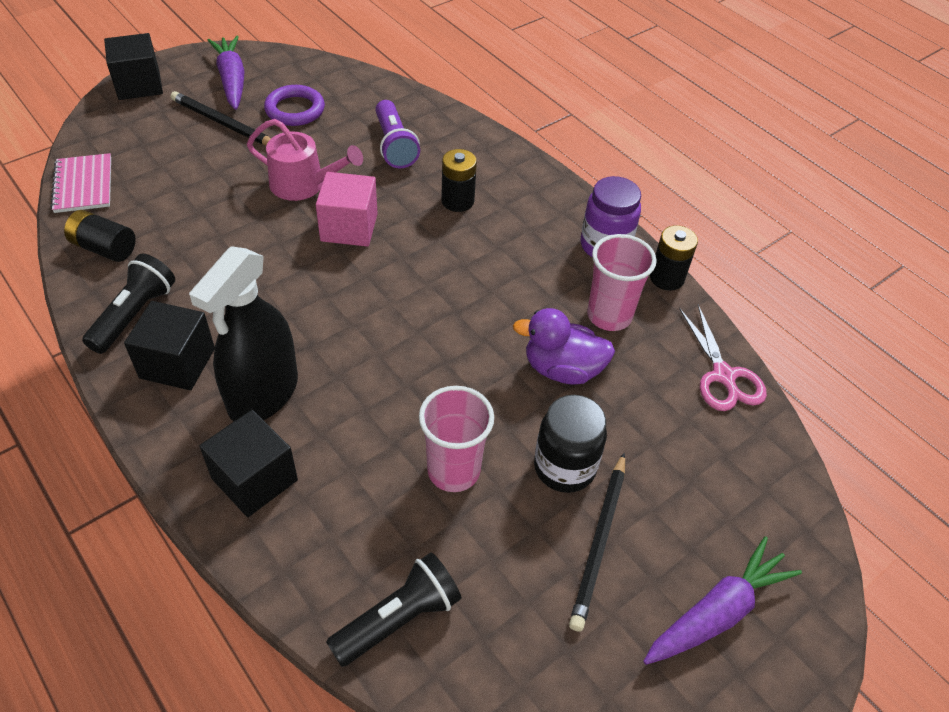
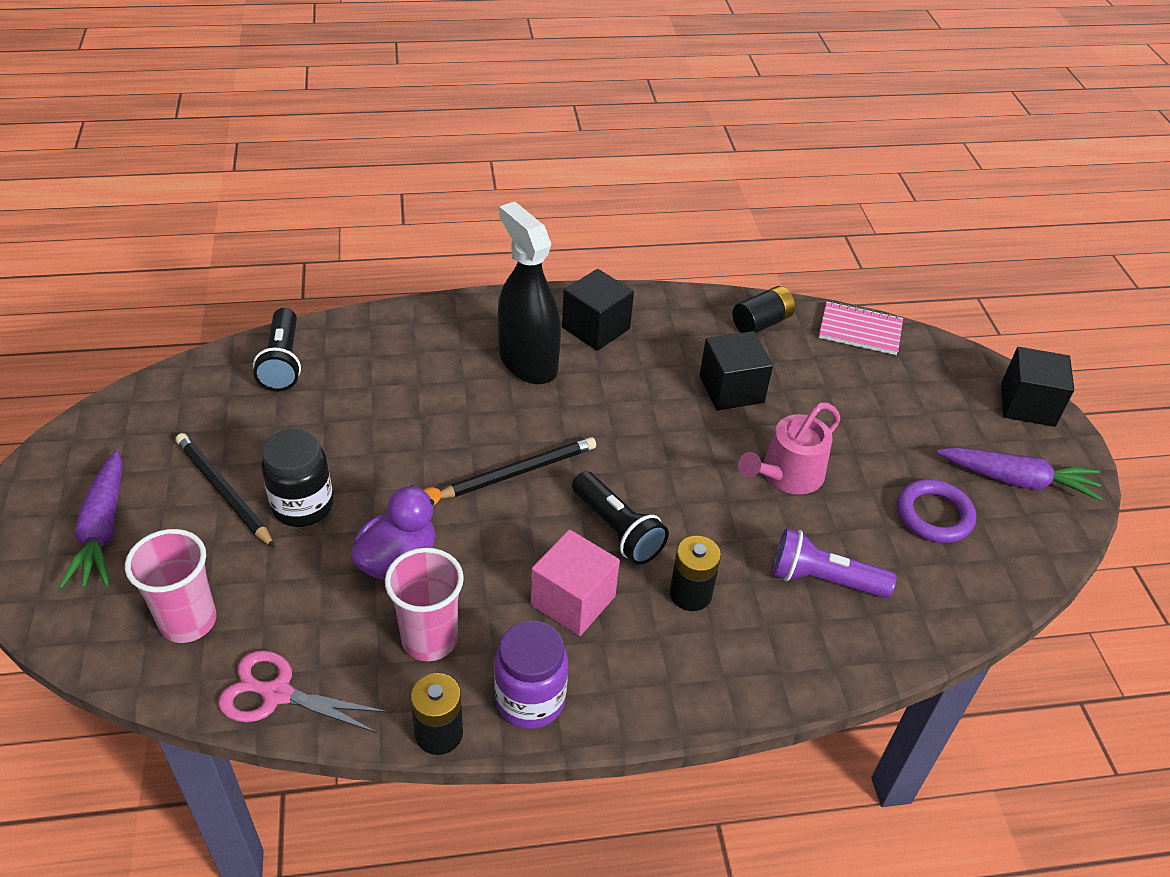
camera: 120 degrees right, 5 degrees down
black flashlight [82,253,175,354] -> black flashlight moved to [572,471,669,565]
black pencil [170,91,271,146] -> black pencil moved to [441,437,596,499]
black cube [199,410,298,517] -> black cube moved to [699,331,773,411]
pink cube [316,172,378,247] -> pink cube moved to [531,529,620,636]
pink cup [419,386,494,492] -> pink cup moved to [125,529,217,643]

